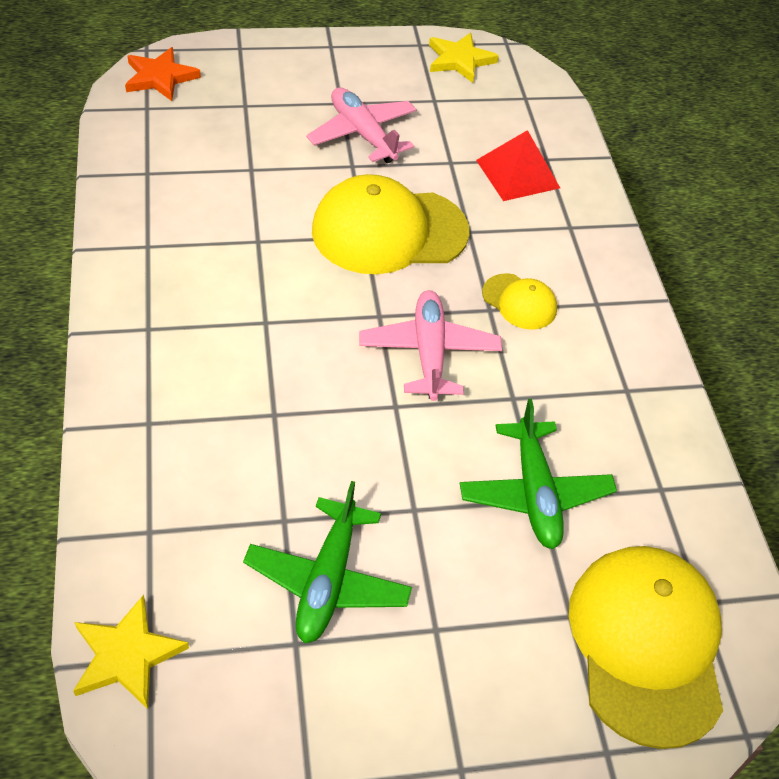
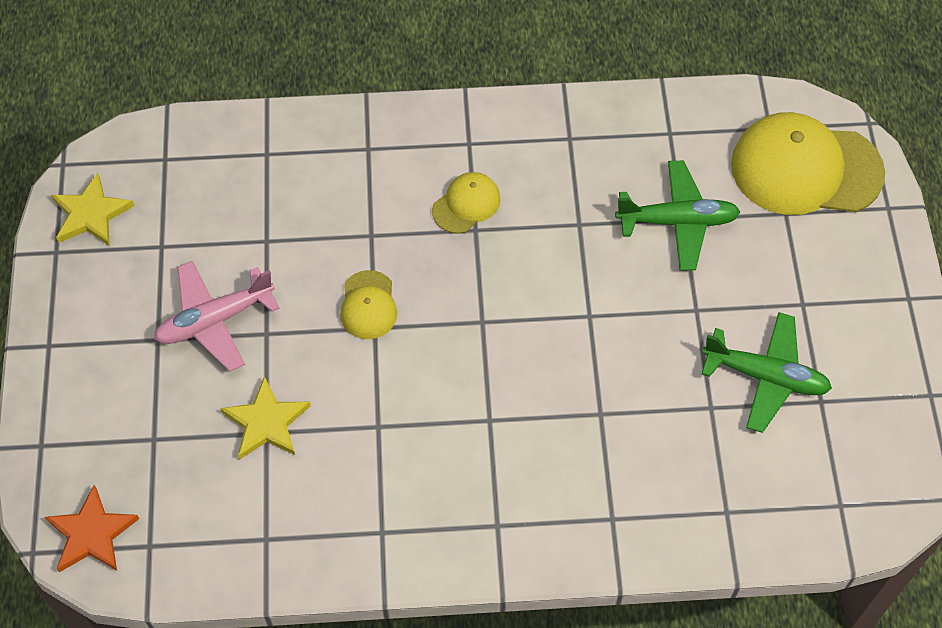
camera: 80 degrees left, 10 degrees up
yellow star [73,595,189,709] -> yellow star moved to [220,376,311,460]
yellow cap [312,174,469,274] -> yellow cap [340,270,397,339], size x0.48
pink plane [359,290,502,401] -> none
red pyramid [476,130,560,201] -> none

